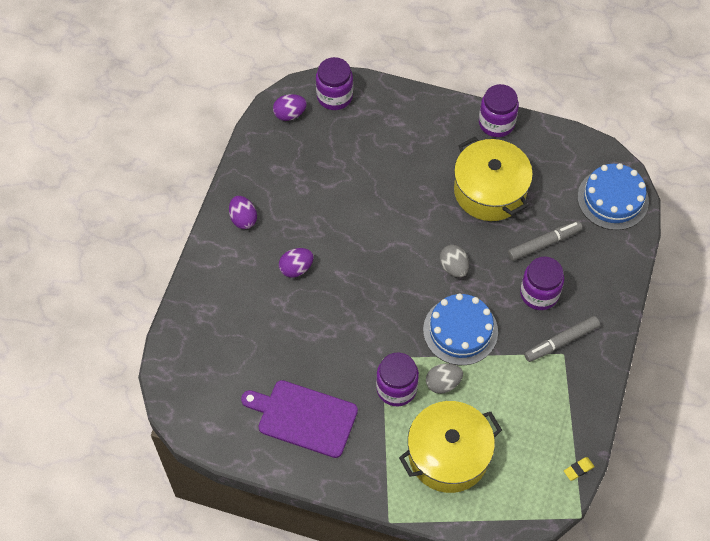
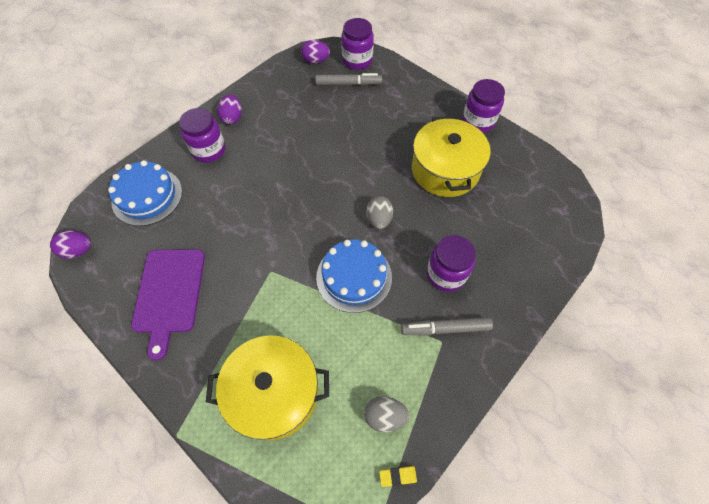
camera: 25 degrees right, 0 degrees up
purple cutting board [241,380,358,458] -> purple cutting board turned 135 degrees counterclockwise [131,249,205,361]
purple egg [279,248,314,278] -> purple egg moved to [50,230,91,259]
purple jar [376,352,419,406] -> purple jar moved to [179,108,226,162]
grey egg [426,364,463,394] -> grey egg moved to [364,396,409,432]
grey marker [508,221,582,261] -> grey marker moved to [315,73,382,86]
blue cake [577,163,649,230] -> blue cake moved to [108,160,182,226]

